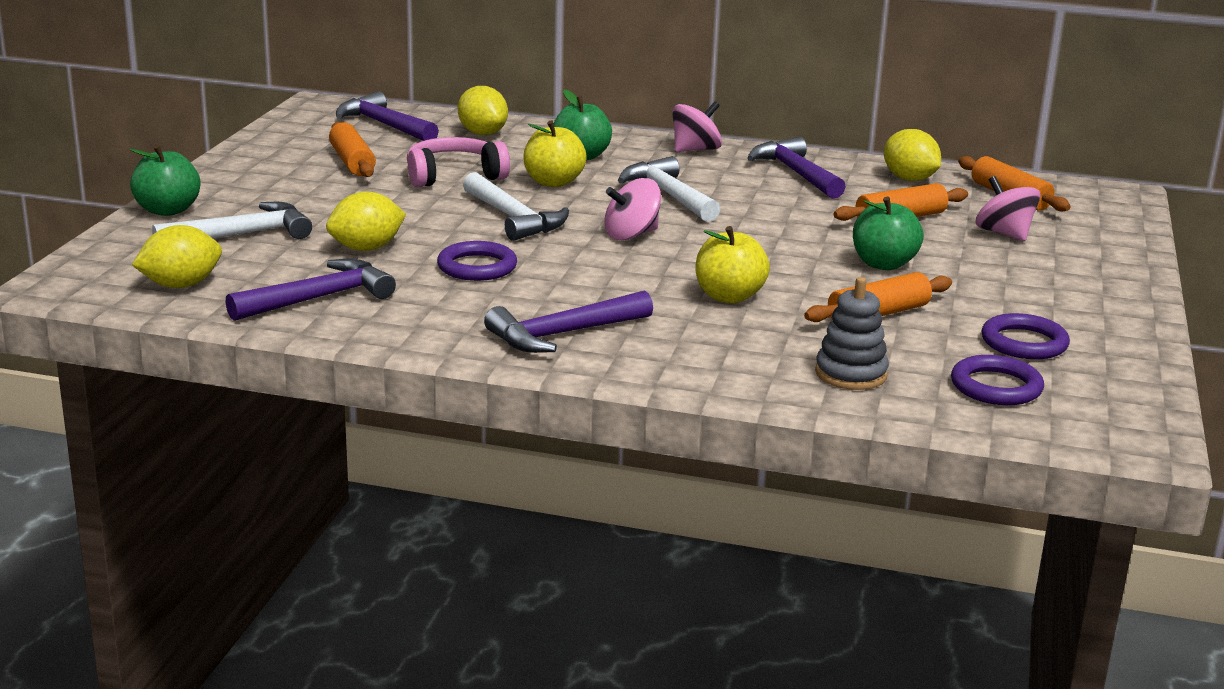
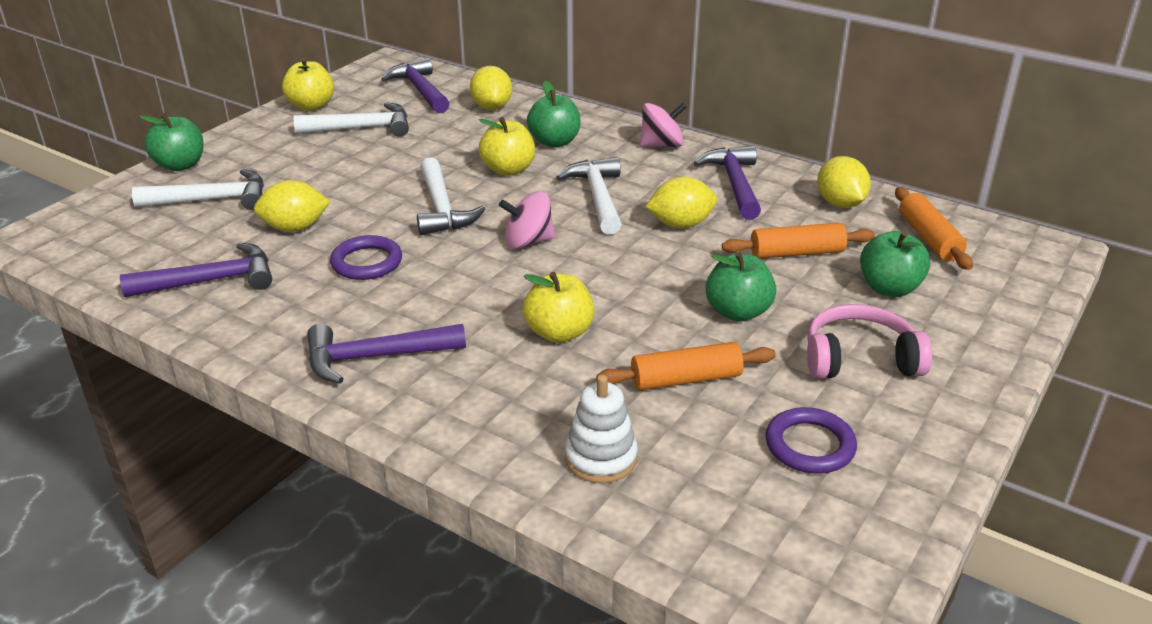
camera: 20 degrees right, 10 degrees up
yellow lemon [132,225,222,288] -> yellow lemon moved to [645,177,717,228]
orange rolling pin [329,122,376,177] -> white hammer [294,102,409,137]
pink headphones [407,137,510,187] -> pink headphones moved to [807,304,932,379]
grey stacking toy [815,277,889,390] -> white stacking toy [565,375,638,483]
purple ring [951,355,1044,405] -> none
pink spinning top [975,176,1041,241] -> green apple [860,231,930,297]
none -> yellow apple [282,58,334,111]

